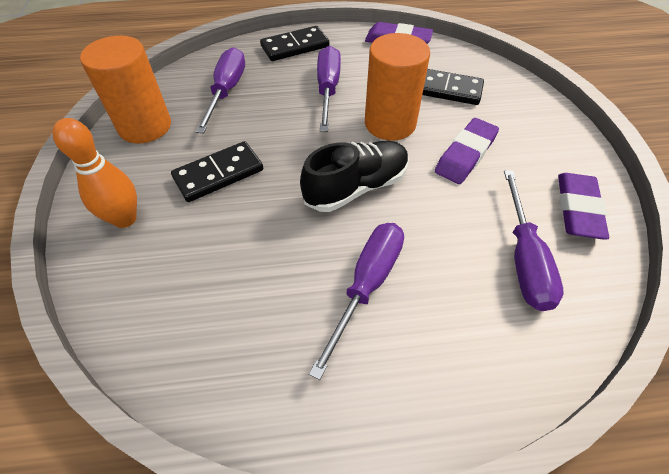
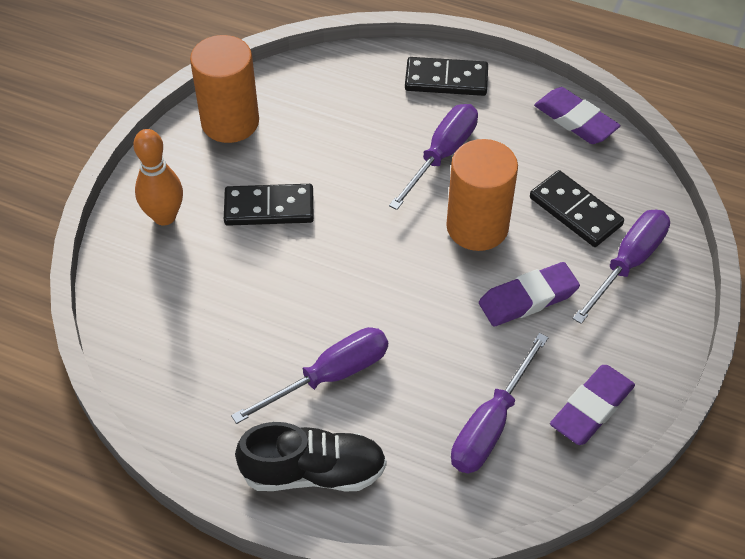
camera: 30 degrees right, 0 degrees up
purple screwdriver [195,47,245,133] -> purple screwdriver moved to [573,210,670,324]
black shoe [300,141,409,212] -> black shoe moved to [235,422,387,492]

